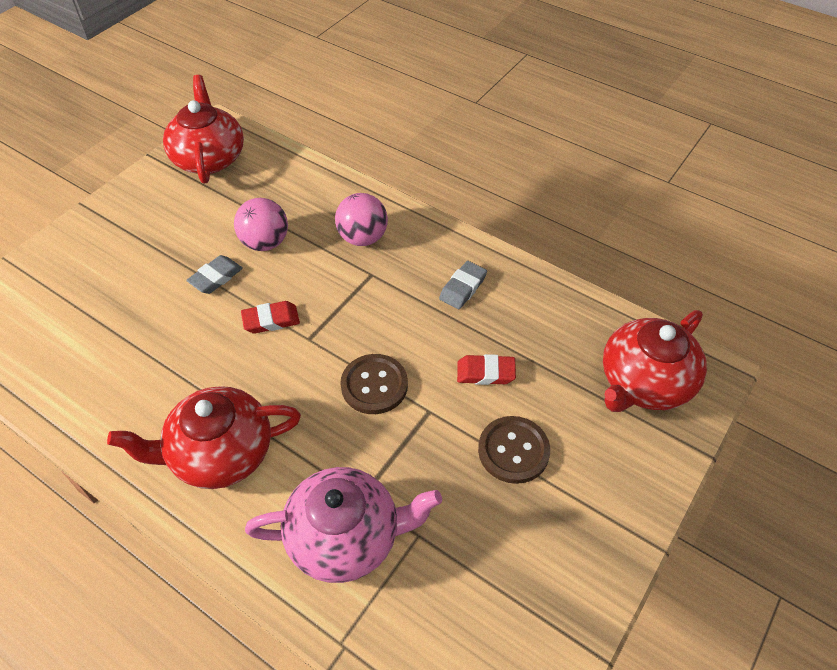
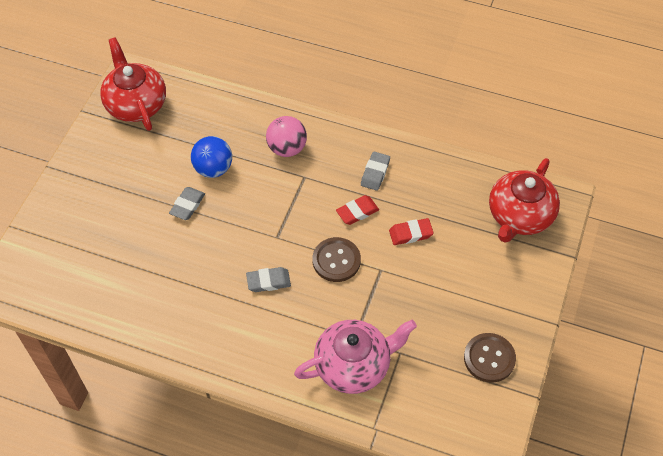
camera: 15 degrees left, 5 degrees up
red teapot [107,386,301,489] -> none
pink ball [234,198,288,251] -> blue ball [191,136,232,178]
red eraser [241,301,300,334] -> red eraser moved to [336,195,379,225]
brown button [478,416,550,484] -> brown button moved to [464,333,516,383]
none -> grey eraser [246,267,291,292]

